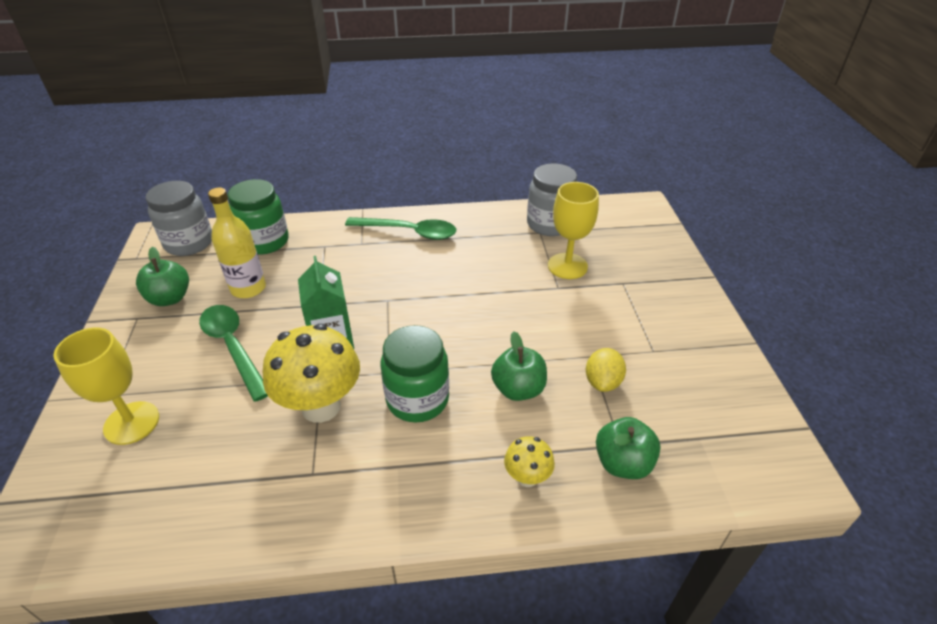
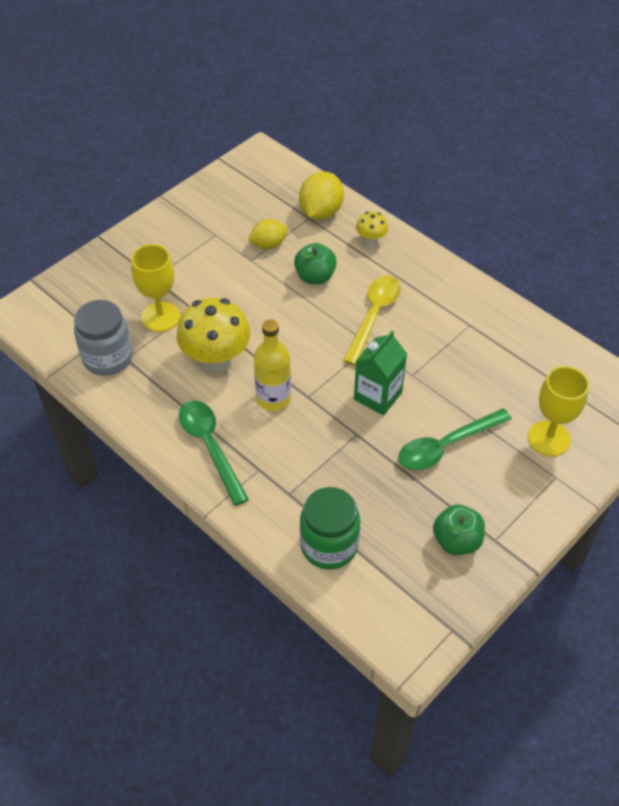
camera: 130 degrees left, 10 degrees up
grey jar [146,181,212,256] -> none
green spoon [199,305,268,402] -> green spoon turned 45 degrees clockwise [399,408,512,470]
yellow bottle [208,187,266,298] -> yellow bottle moved to [254,319,291,411]
yellow mushroom [263,324,360,423] -> yellow mushroom moved to [176,298,250,374]
green jar [381,325,449,423] -> yellow spoon [343,275,401,365]
green apple [596,417,661,479] -> yellow lemon [299,172,344,220]

